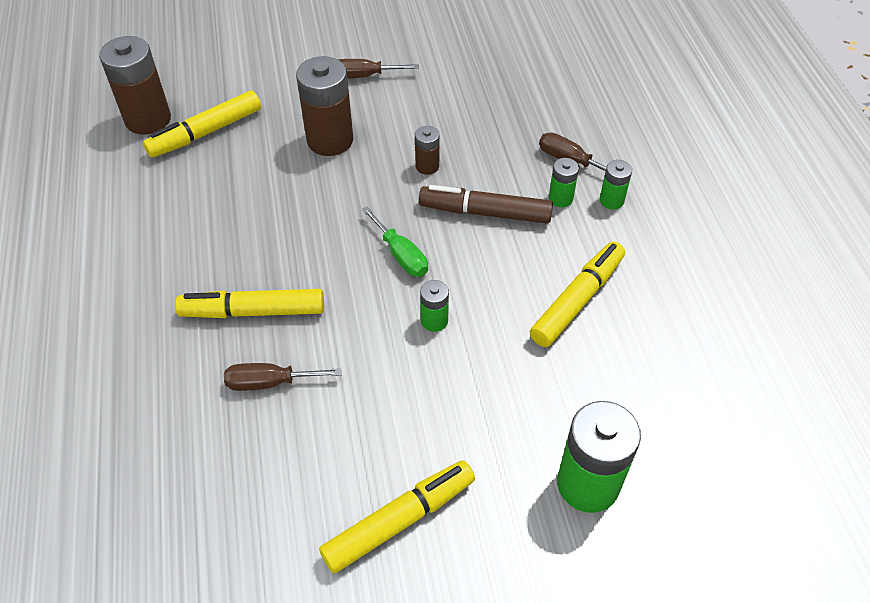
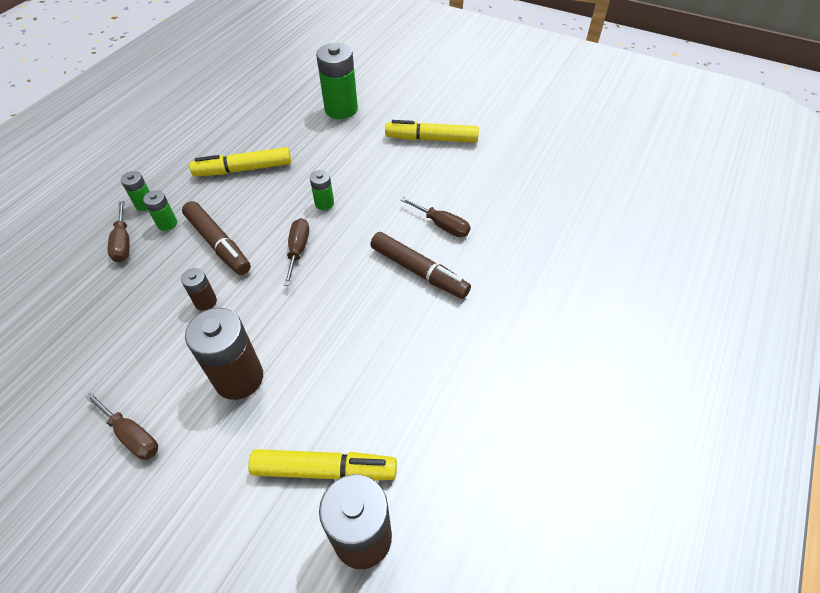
camera: 140 degrees left, 0 degrees up
yellow marker [175,289,324,318] -> brown marker [370,232,471,299]
green screwdriver [362,206,428,277] -> brown screwdriver [284,218,309,286]

